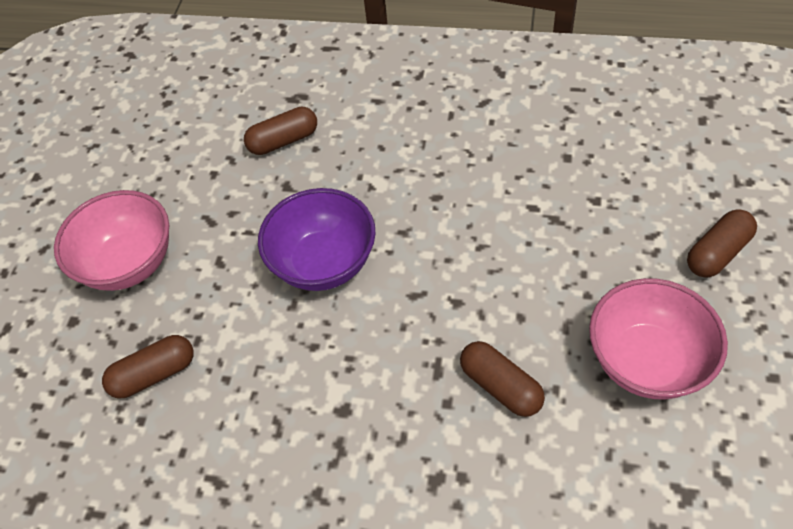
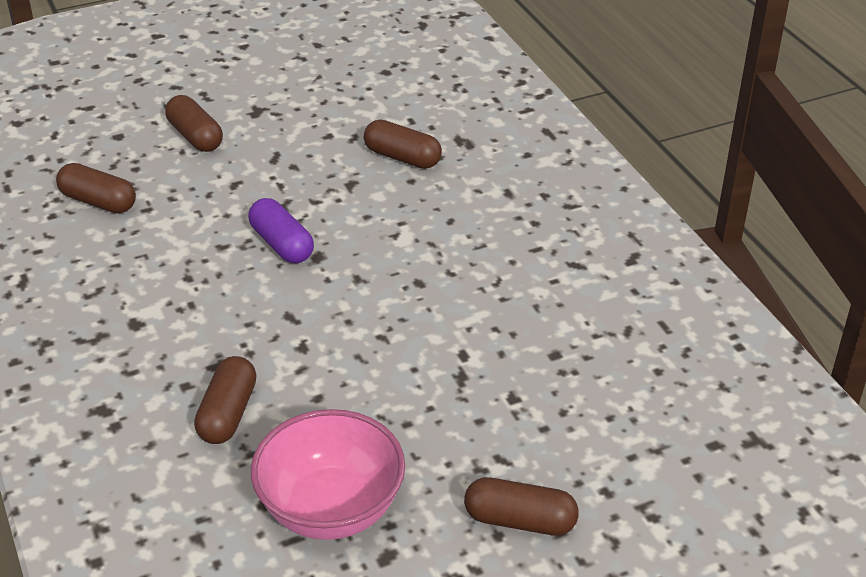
camera: 50 degrees right, 15 degrees down
pink bowl [54,190,169,291] -> brown capsule [165,95,223,152]
purple bowl [258,188,376,291] -> purple capsule [248,198,314,263]

